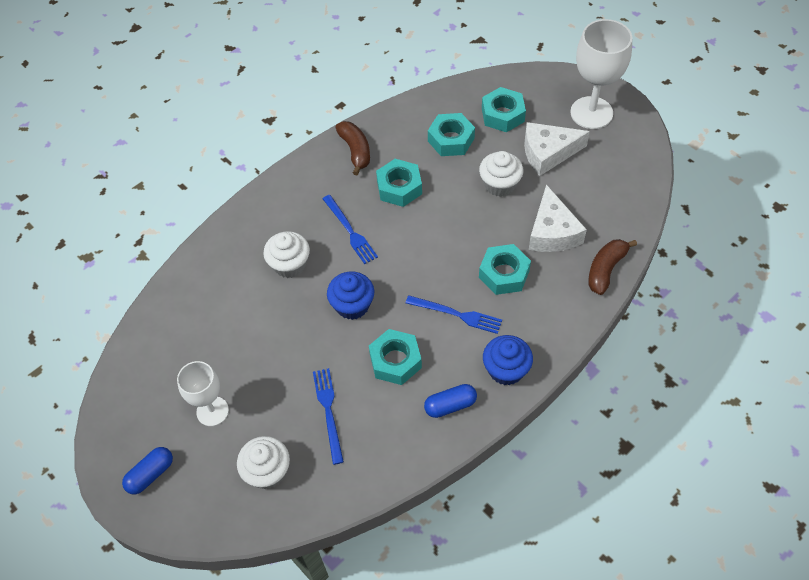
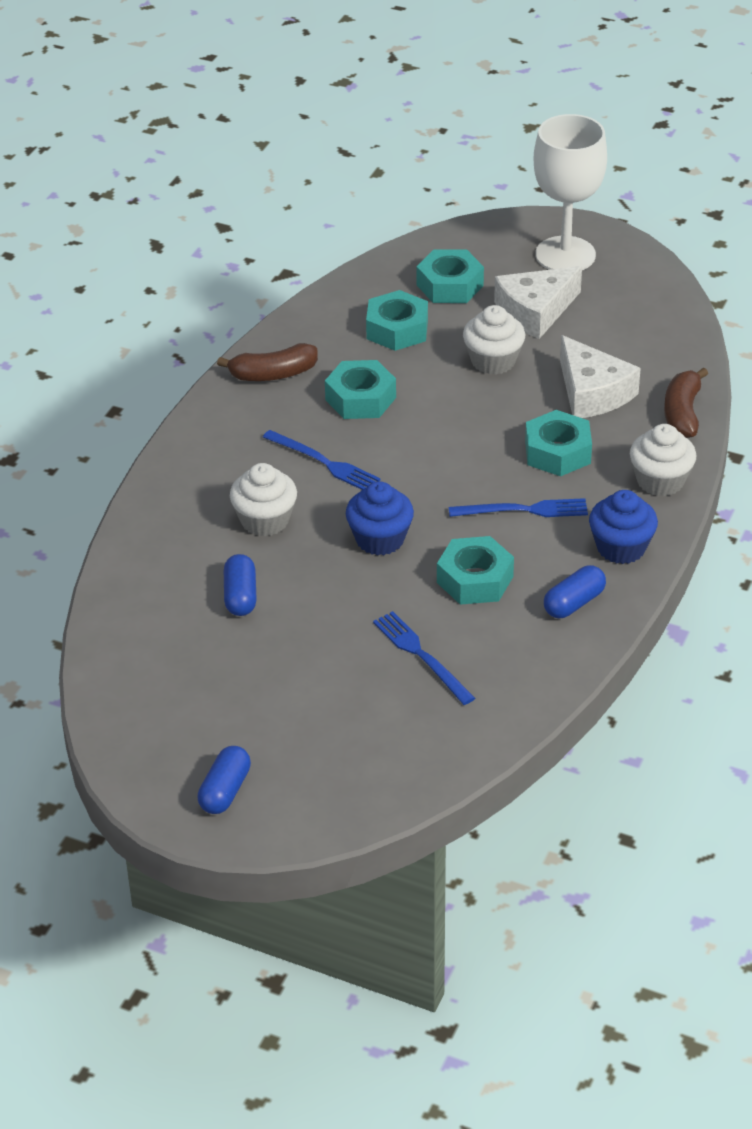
camera: 25 degrees left, 15 degrees down
white goblet [177,361,229,426] -> none
white cupcake [237,436,290,489] -> white cupcake moved to [630,424,696,496]
brown banana [335,121,370,175] -> brown banana turned 120 degrees clockwise [217,343,318,381]
none -> blue capsule [224,554,257,616]

